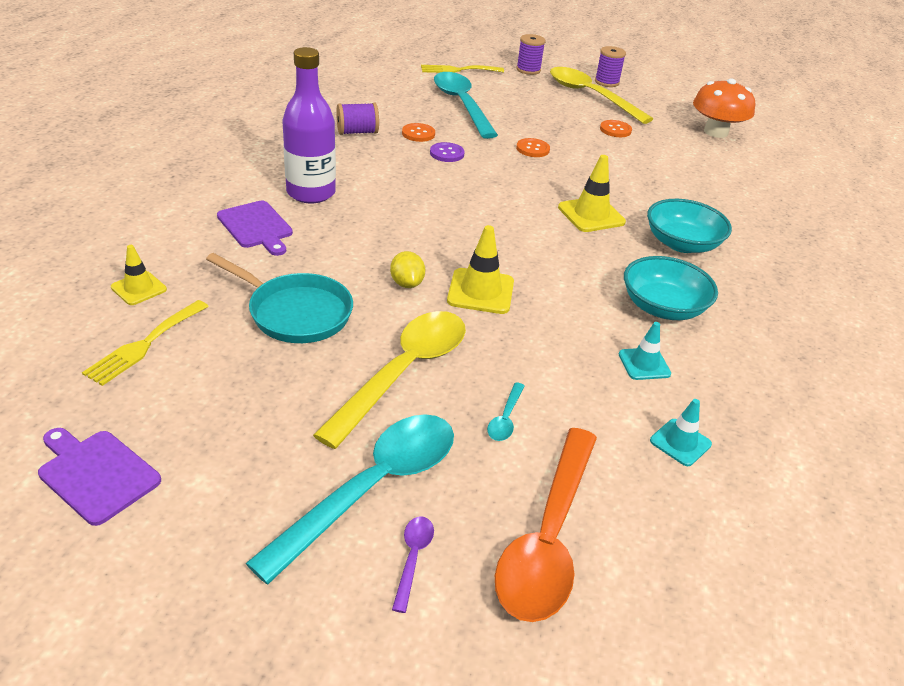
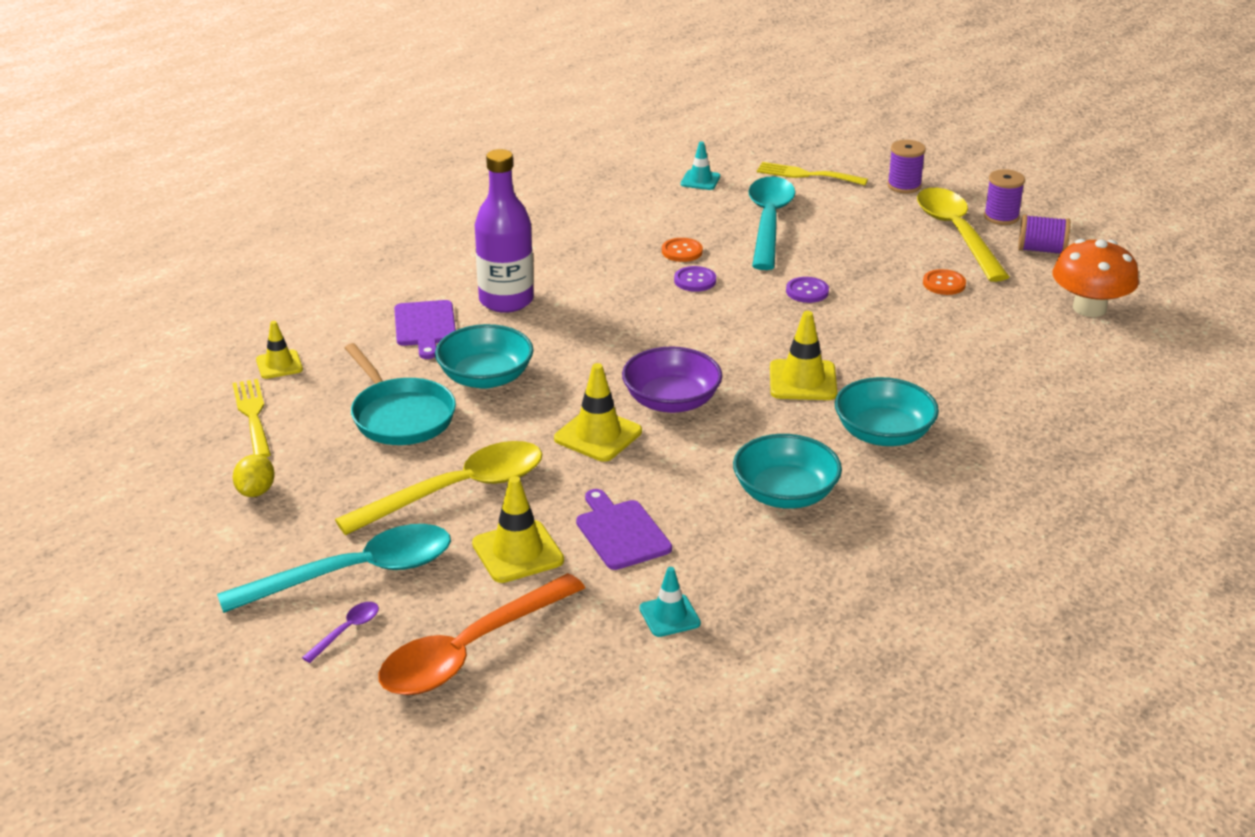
camera: 30 degrees right, 5 degrees down
purple cutting board [38,428,161,526] -> purple cutting board moved to [576,489,672,570]
yellow fork [82,300,209,386] -> yellow fork turned 105 degrees clockwise [232,379,271,457]
purple spool [336,102,379,135] -> purple spool moved to [1018,214,1071,254]
yellow lemon [390,251,425,288] -> yellow lemon moved to [233,454,275,497]
turquoise spoon [487,382,524,441] -> yellow traffic cone [472,476,564,583]
orange button [516,138,550,157] -> purple button [786,277,829,303]
turquoise traffic cone [619,322,671,380] -> turquoise traffic cone moved to [681,141,720,190]
none -> turquoise bowl [435,324,534,389]
none -> purple bowl [622,347,722,413]

